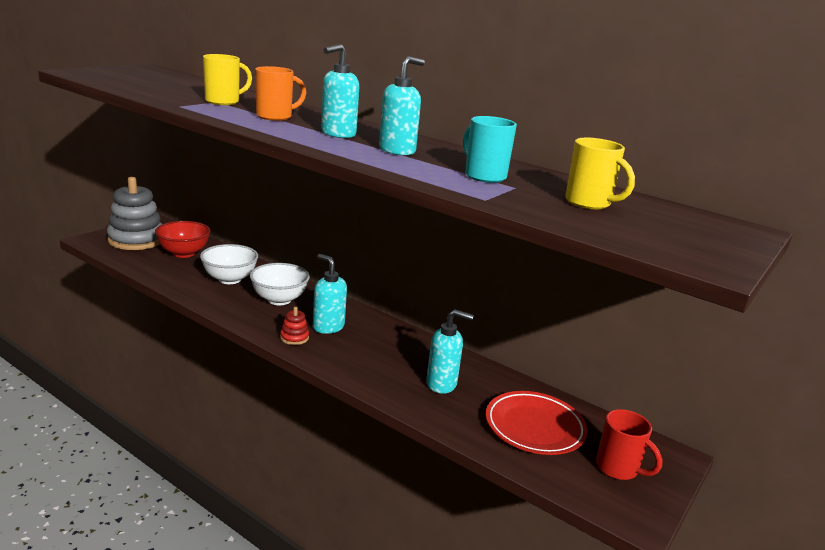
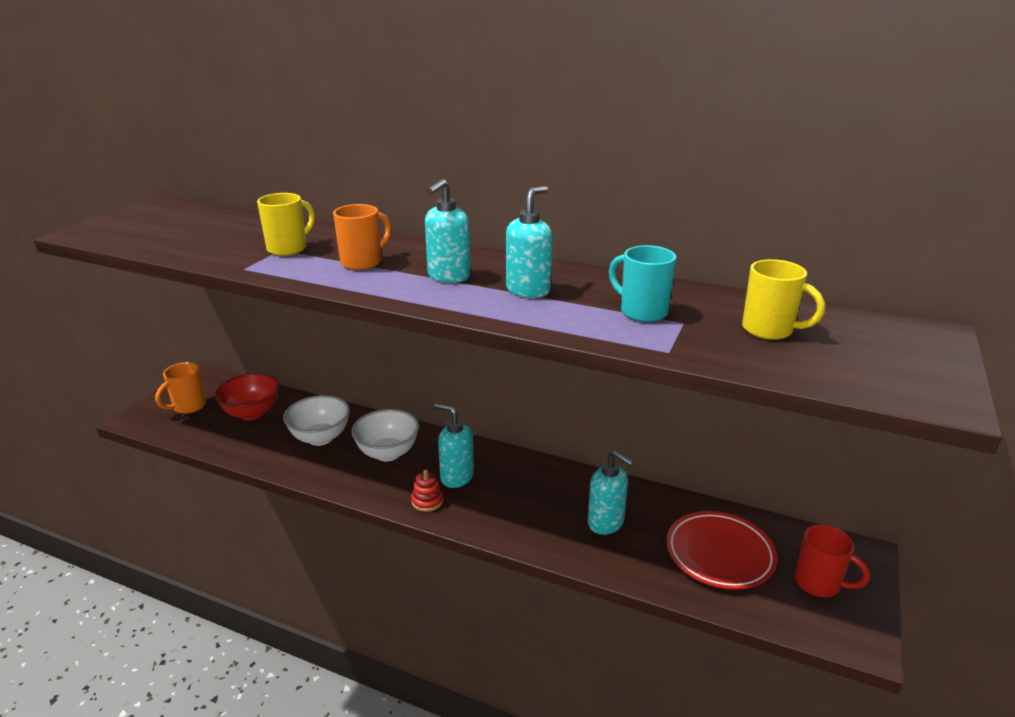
camera: 10 degrees left, 5 degrees up
grey stacking toy [107,177,162,250] -> orange mug [155,362,206,414]
turquoise soap dispenser [426,309,474,394] -> turquoise soap dispenser turned 45 degrees clockwise [588,450,634,535]

